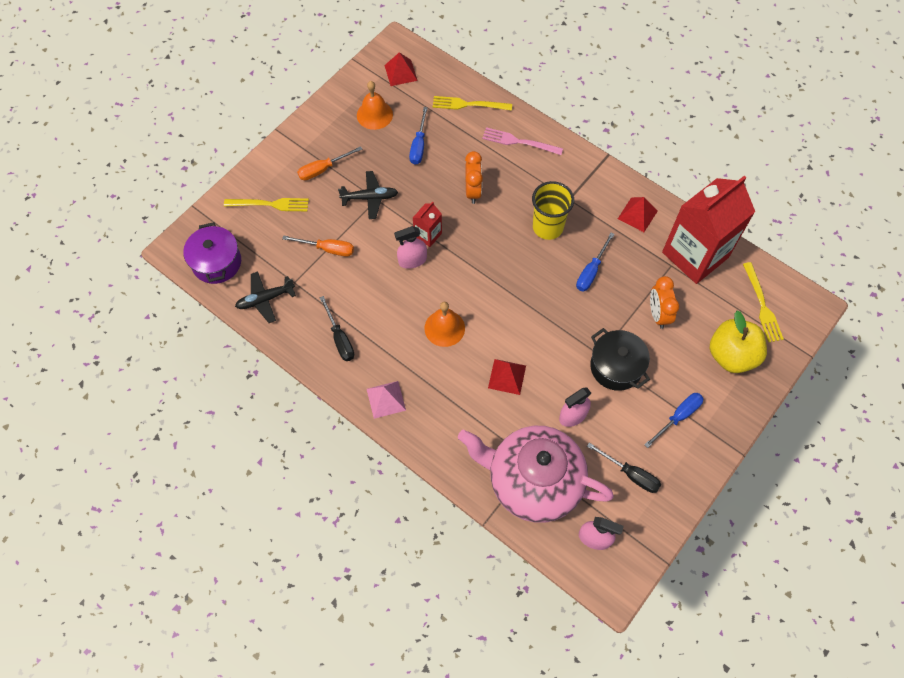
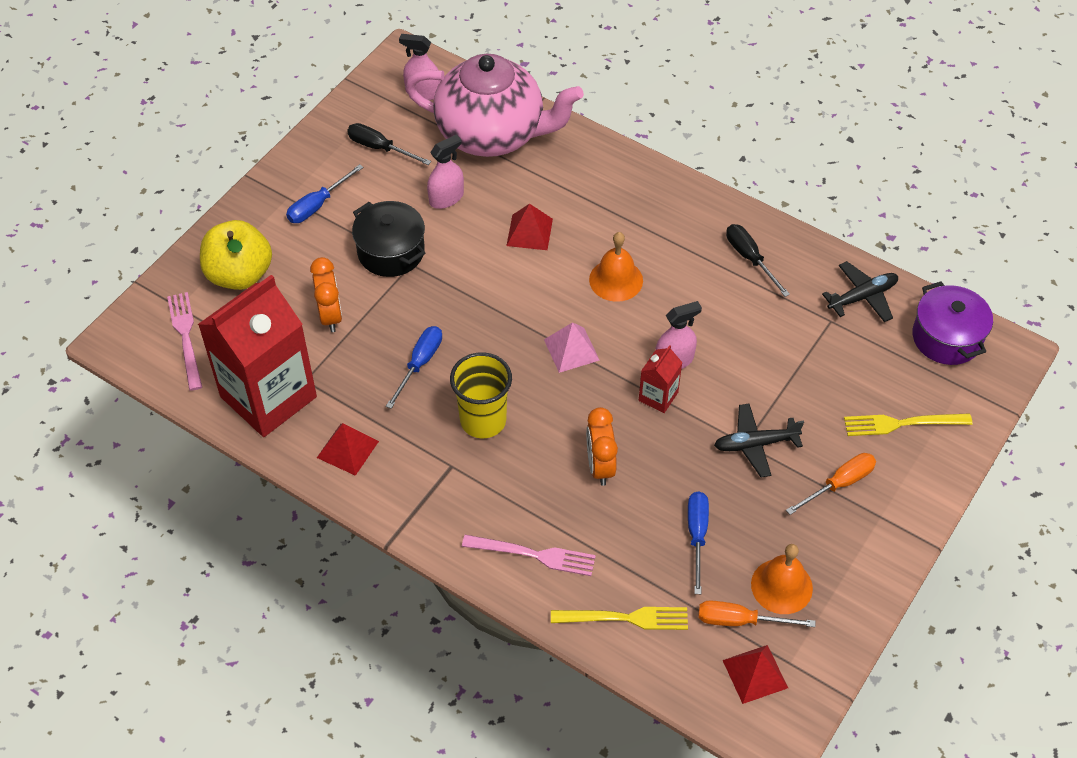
camera: 175 degrees right, 10 degrees down
orange screwdriver [282,235,354,256] -> orange screwdriver moved to [698,601,816,627]
pink pyramid [367,381,406,419] -> pink pyramid moved to [544,322,600,373]
yellow fork [743,262,784,342] -> pink fork [167,292,202,391]

